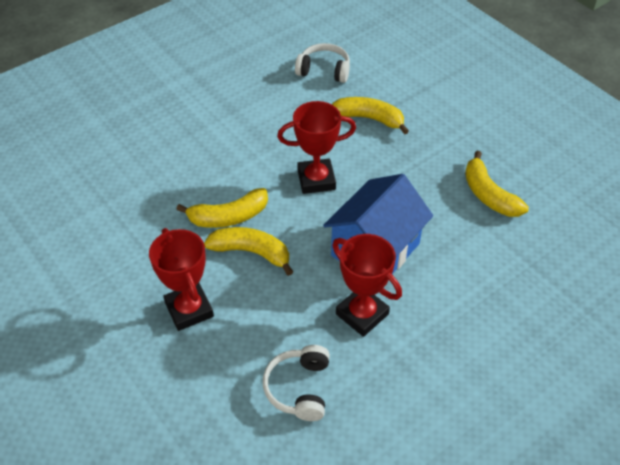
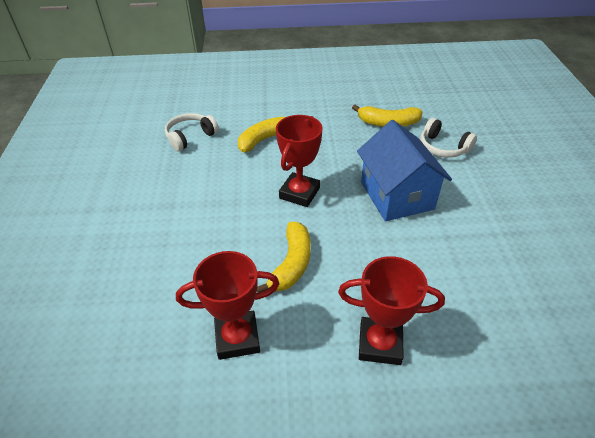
camera: 55 degrees left, 5 degrees down
yellow banana [204,227,293,276] -> none
white headphones [263,345,330,421] -> white headphones moved to [420,118,477,158]
red trophy [332,234,402,337] -> red trophy moved to [176,251,279,360]

